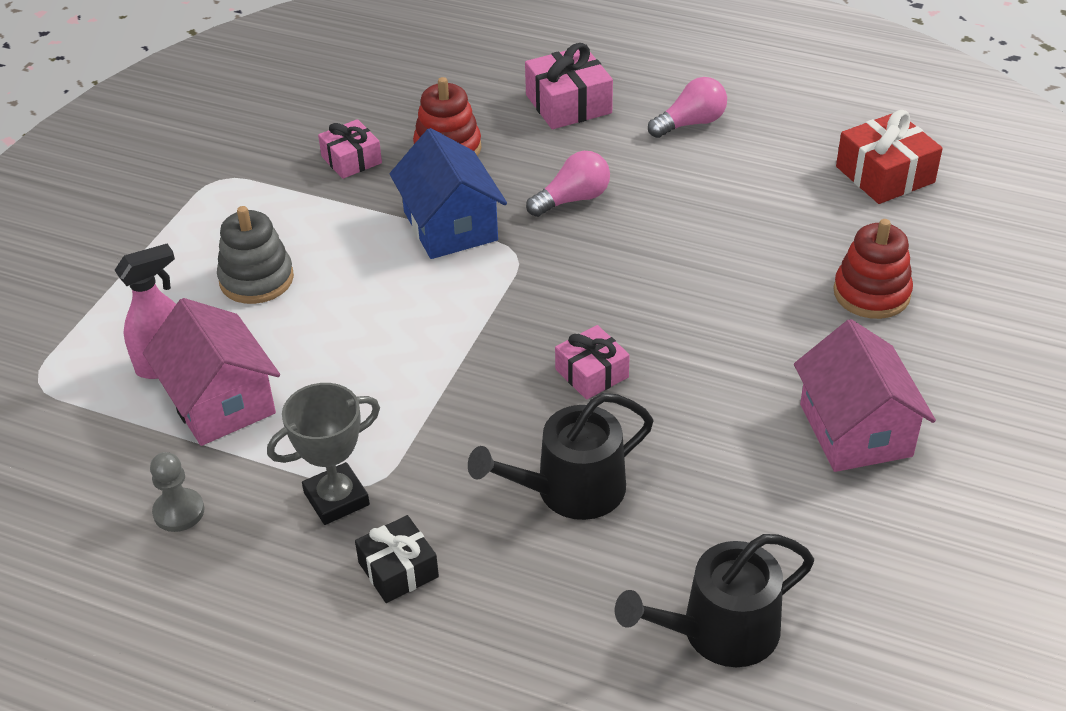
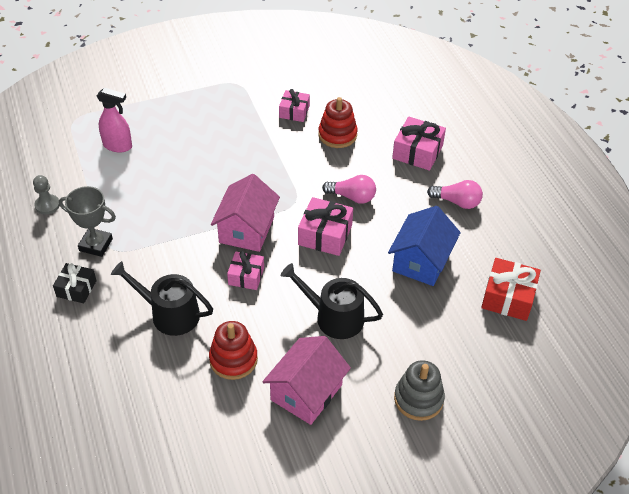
camera: 45 degrees right, 5 degrees up
pink house [143,298,280,446] -> pink house moved to [211,174,280,252]
grey stacking toy [217,206,294,304] -> grey stacking toy moved to [394,360,445,421]
blue house [390,128,507,259] -> blue house moved to [388,206,461,286]
black watering can [615,534,814,667] -> black watering can moved to [281,263,383,339]
red stacking toy [833,219,913,319] -> red stacking toy moved to [209,321,258,380]
none -> pink gift [298,197,353,256]

